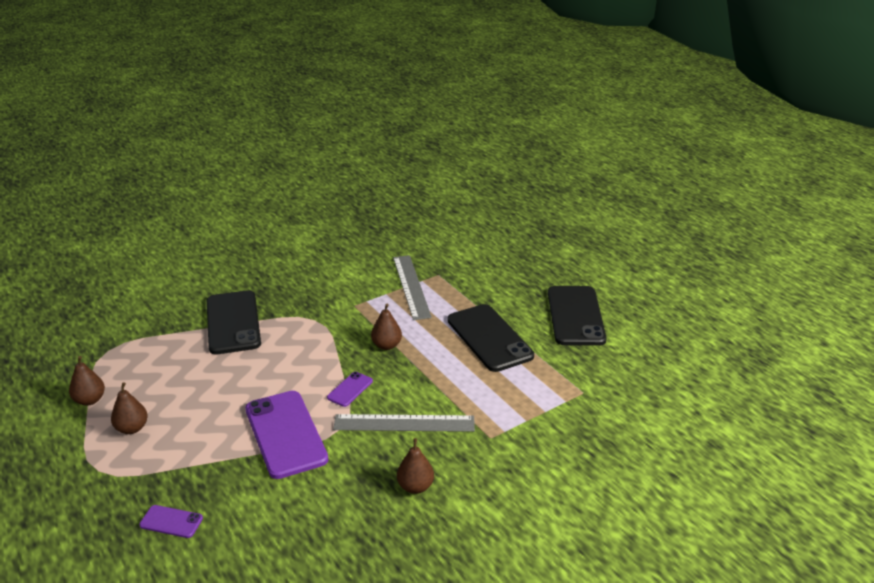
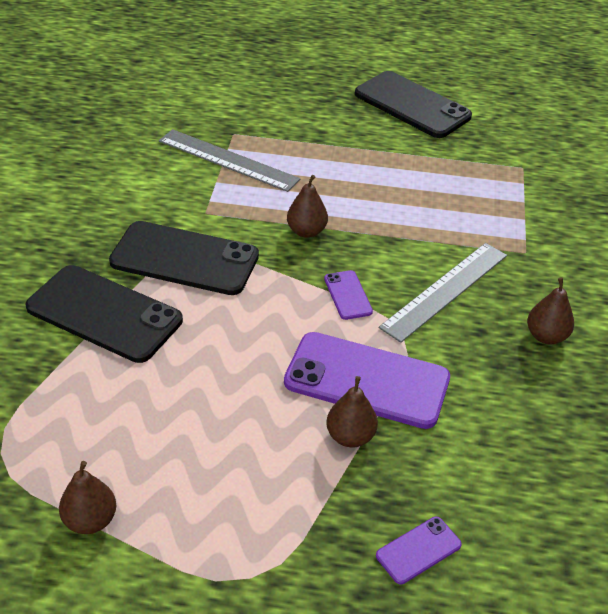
camera: 50 degrees left, 10 degrees up
brown pear [111,382,148,434] -> brown pear moved to [326,376,378,447]
black phone [448,304,534,372] -> black phone moved to [109,221,259,295]

